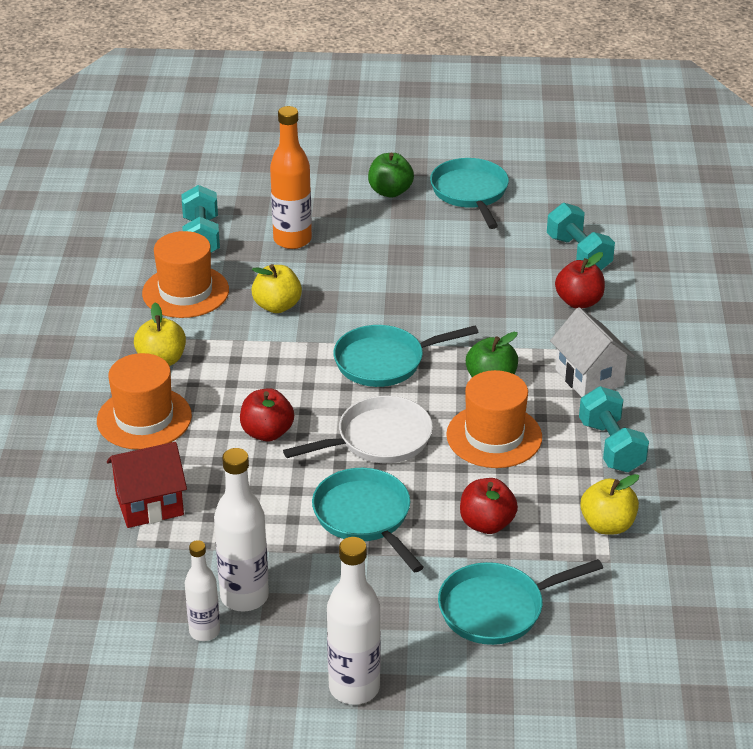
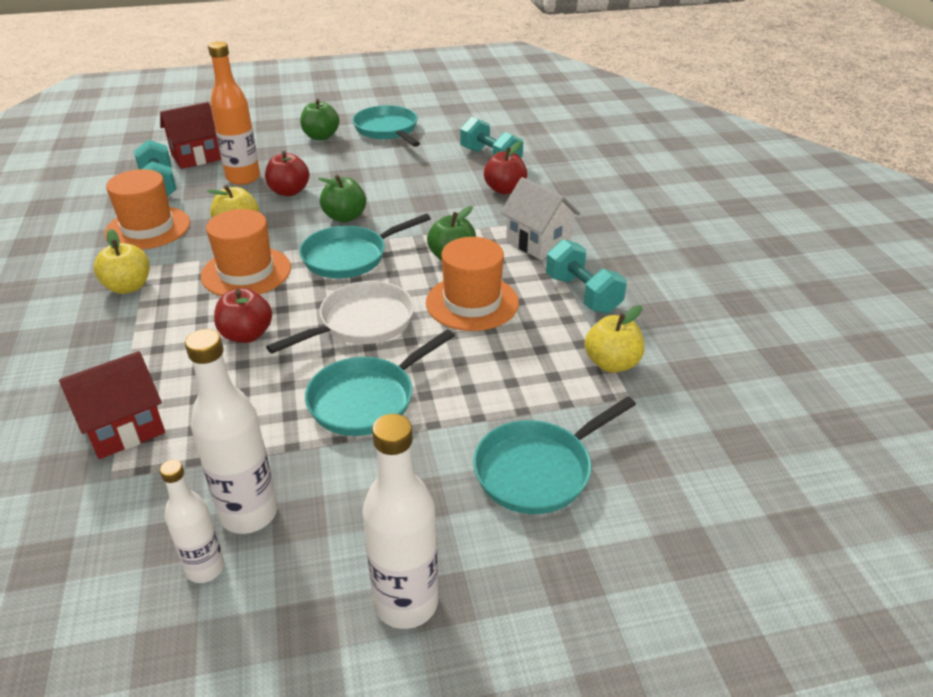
camera: 15 degrees left, 0 degrees up
orange hat [97,353,192,450] -> orange hat moved to [201,209,291,296]
turquoise pan [312,468,424,572] -> turquoise pan turned 90 degrees counterclockwise [305,329,455,436]
red apple [460,478,518,534] -> red apple moved to [265,151,310,196]
none -> red house [160,102,221,169]
none -> green apple [318,175,366,222]

